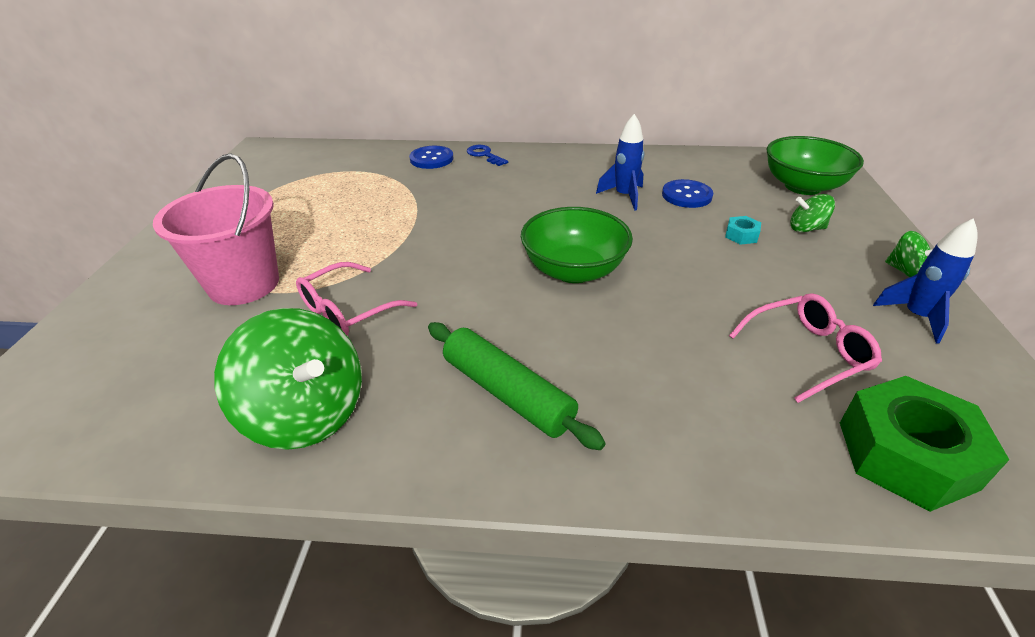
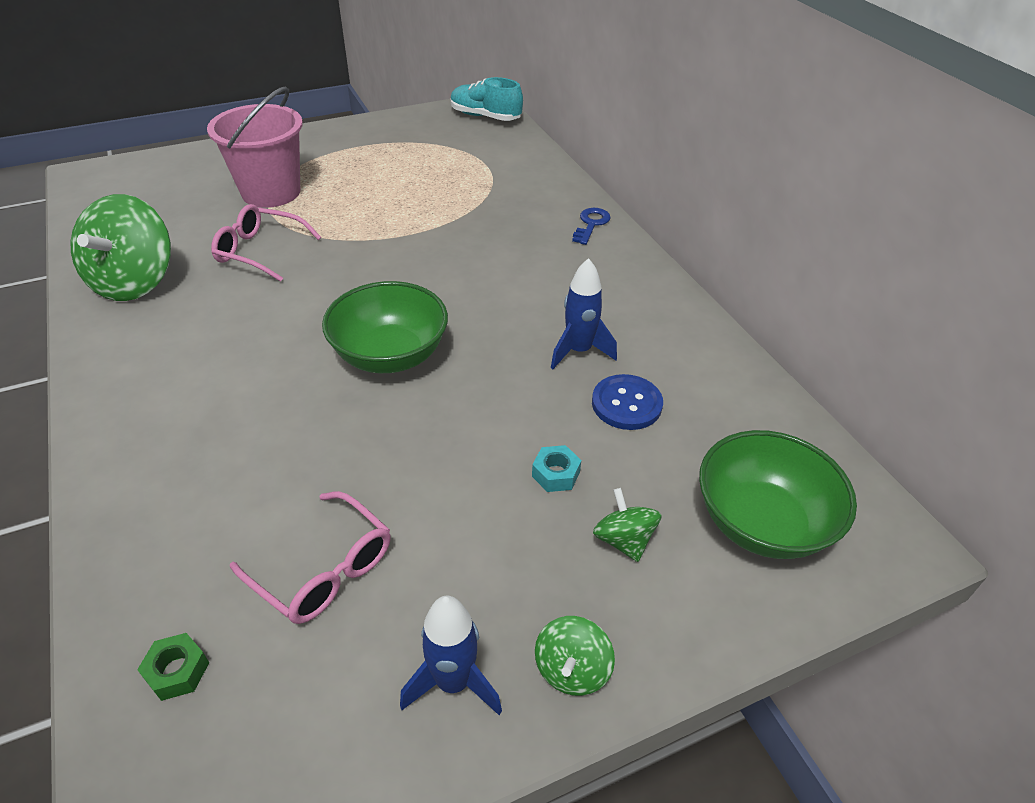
camera: 60 degrees right, 5 degrees up
blue button [409,146,453,169] -> none
green rolling pin [428,322,606,450] -> none
green nut [840,376,1009,512] -> green nut [137,633,209,701], size x0.42
none -> turquoise shoe [450,77,523,121]

